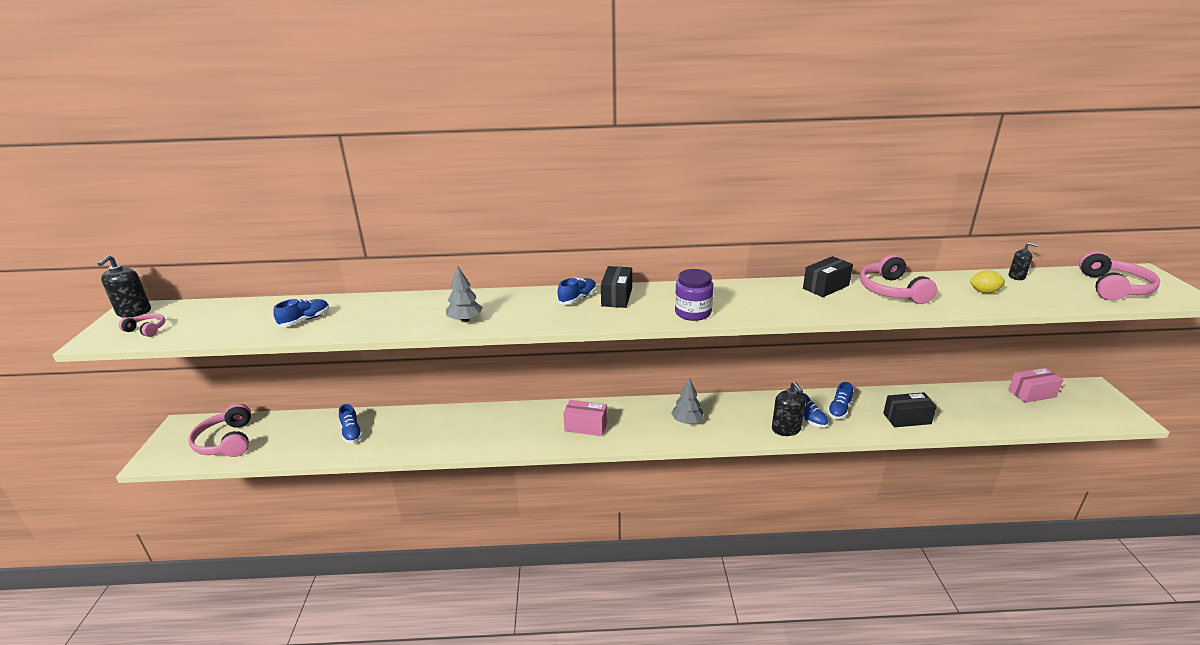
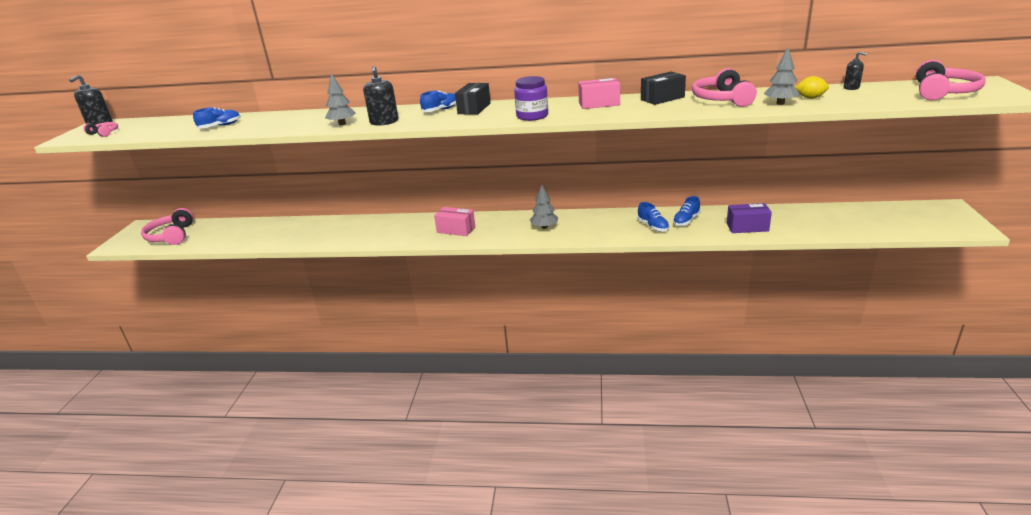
camera: 10 degrees right, 0 degrees up
blue shoe [339,404,363,443] -> none
black soap dispenser [772,382,806,436] -> black soap dispenser moved to [363,66,398,126]
black box [883,392,937,427] -> purple box [727,203,772,233]
pink box [1008,368,1063,403] -> pink box moved to [578,78,620,109]
none -> grey tree [764,47,800,105]

